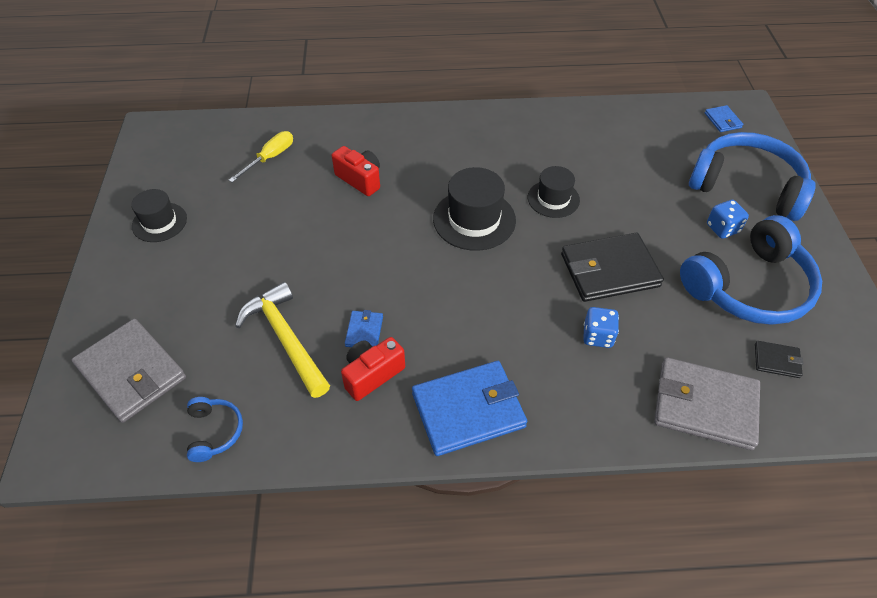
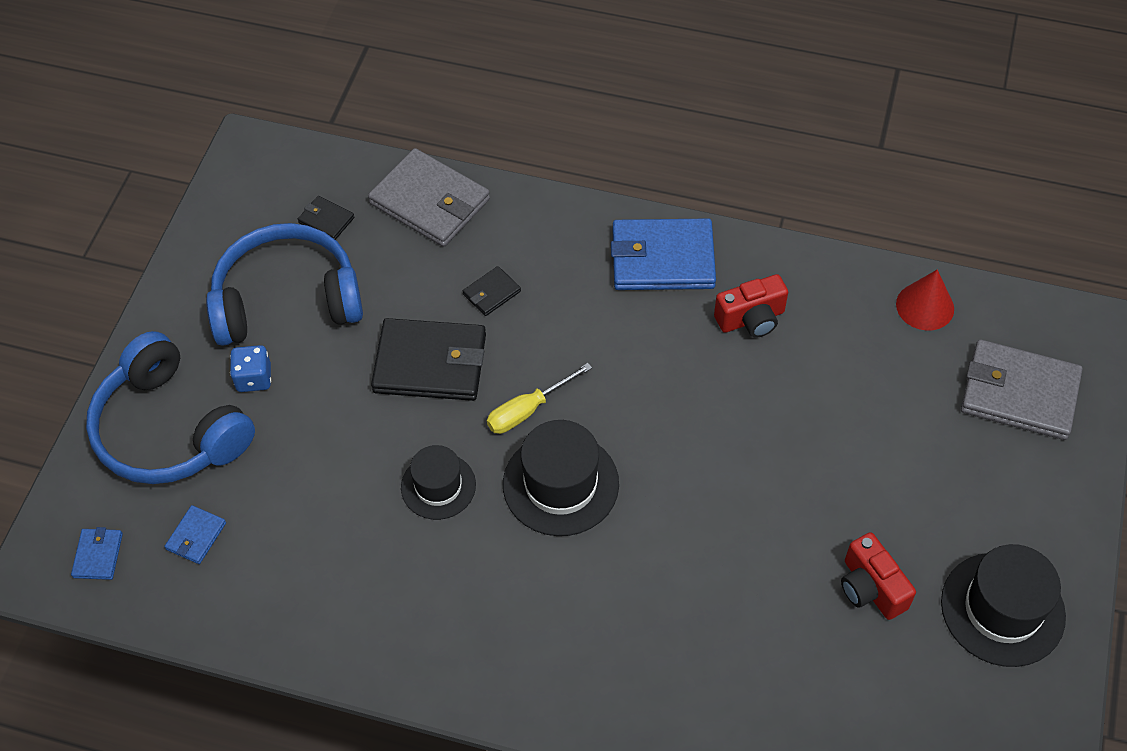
camera: 160 degrees left, 5 degrees up
grey wallet [72,319,186,423] -> grey wallet turned 45 degrees counterclockwise [961,340,1083,440]
black hat [131,189,187,242] -> black hat [941,544,1066,667], size x1.55
blue headphones [187,397,243,462] -> red cone [896,269,954,331]
yellow screwdriver [229,131,293,182] -> yellow screwdriver moved to [487,363,592,434]
yellow hammer [235,282,330,398] -> none
red camera [332,146,380,196] -> red camera moved to [841,532,916,620]
blue wallet [345,310,383,347] -> blue wallet moved to [164,505,226,564]
blue dice [583,307,619,348] -> black wallet [463,266,521,316]

